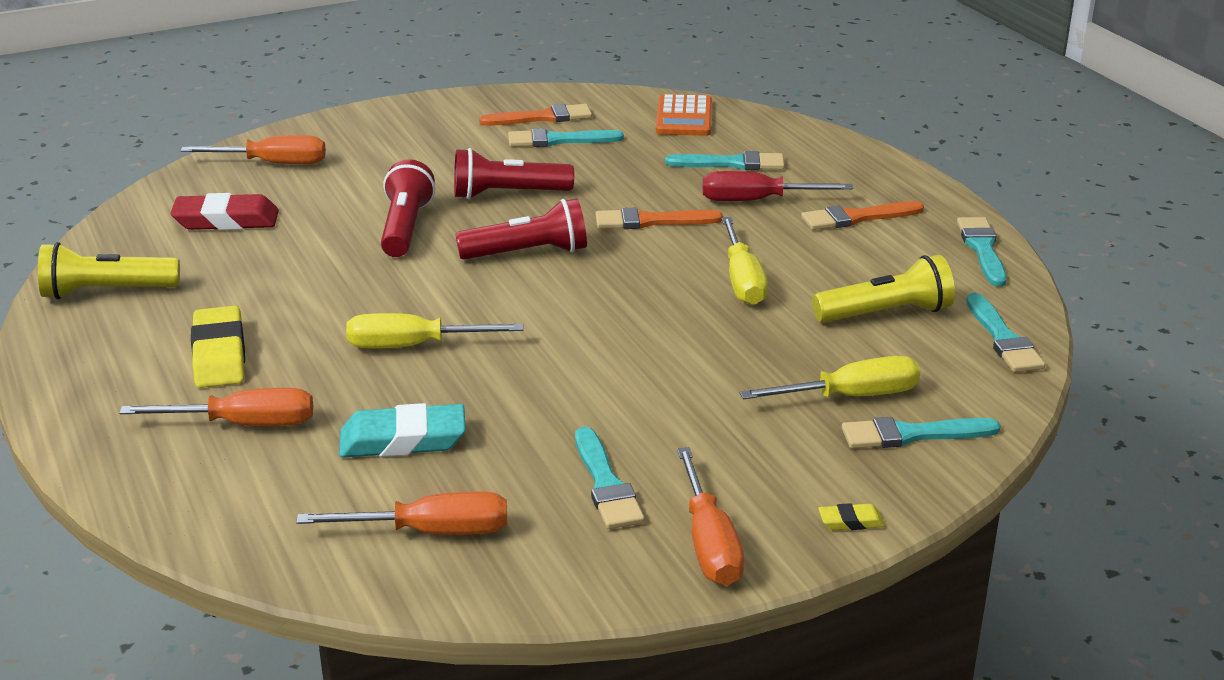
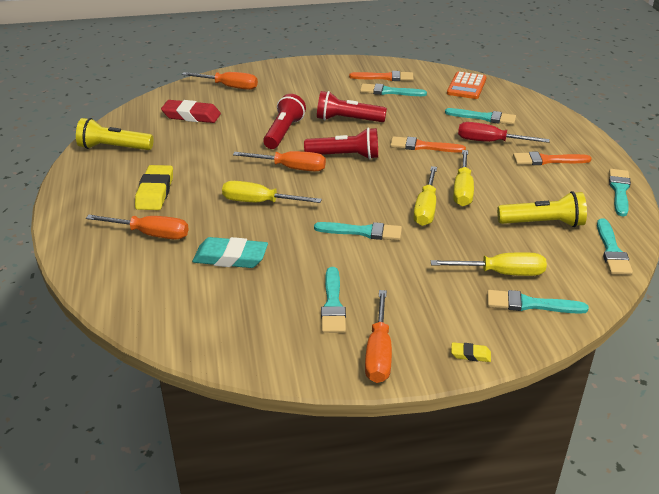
camera: 15 degrees right, 5 degrees up
orange screwdriver [296,491,507,535] -> orange screwdriver moved to [233,151,326,171]
none -> turquoise brush [314,222,402,240]
none -> yellow screwdriver [413,166,437,226]

